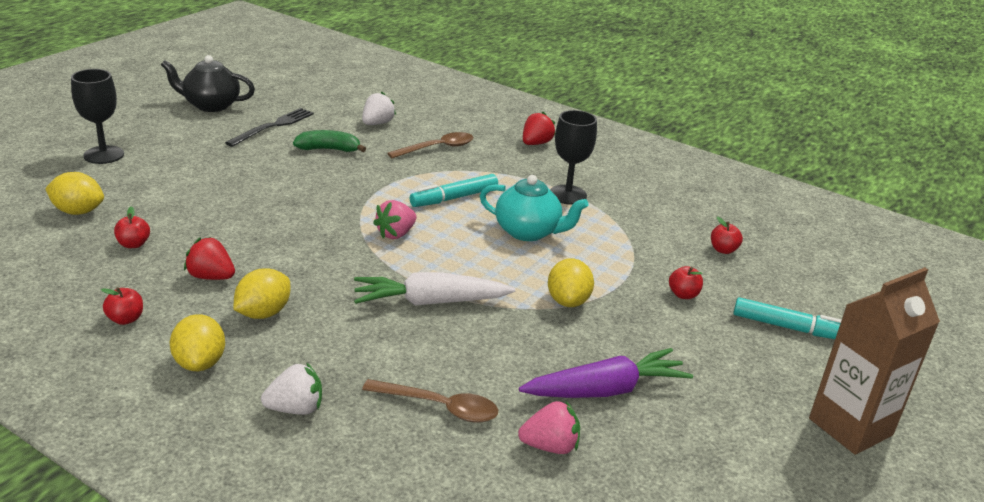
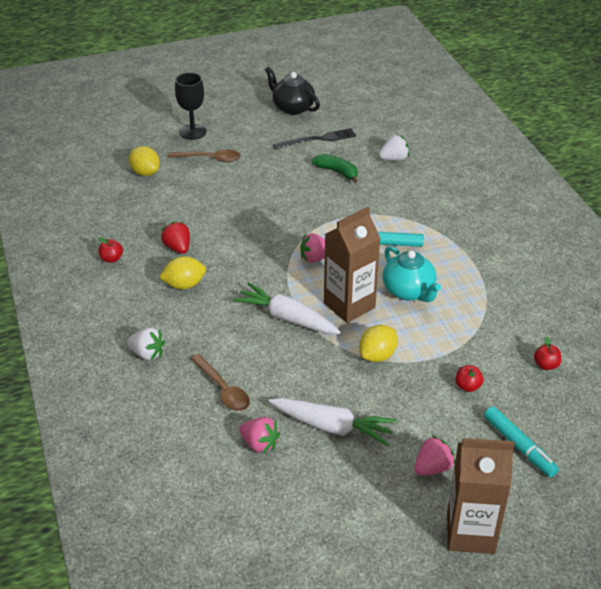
camera: 40 degrees right, 10 degrees up
red apple [114,206,150,248] -> none
yellow lemon [170,314,225,371] -> none
brown spoon [387,132,473,158] -> brown spoon moved to [168,150,241,162]
purple carrot [519,348,693,398] -> white carrot [269,398,397,446]
red strawberry [523,112,555,145] -> none
black goblet [550,110,597,205] -> none
none -> brown carton [324,207,381,323]
none -> pink strawberry [414,435,455,476]

